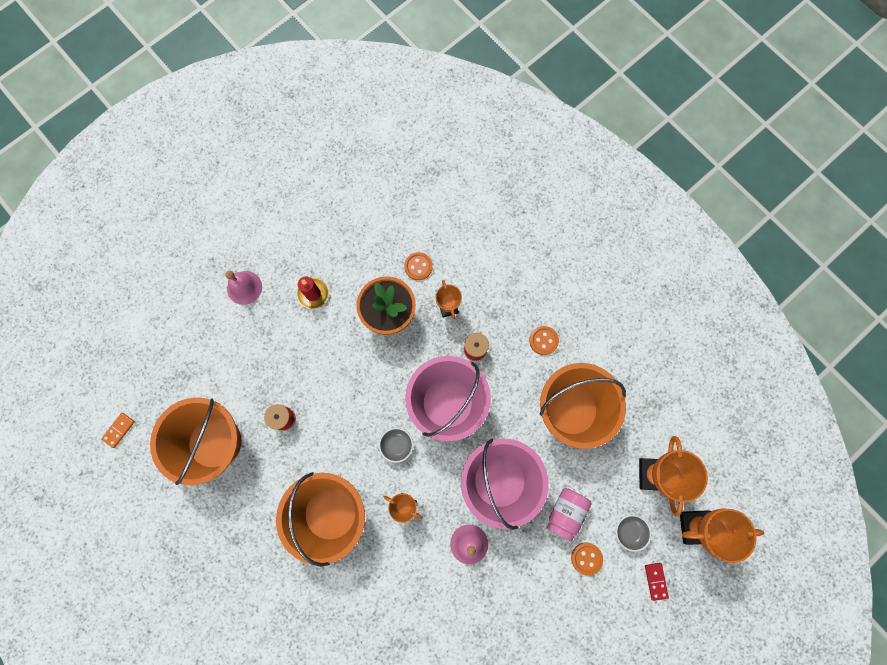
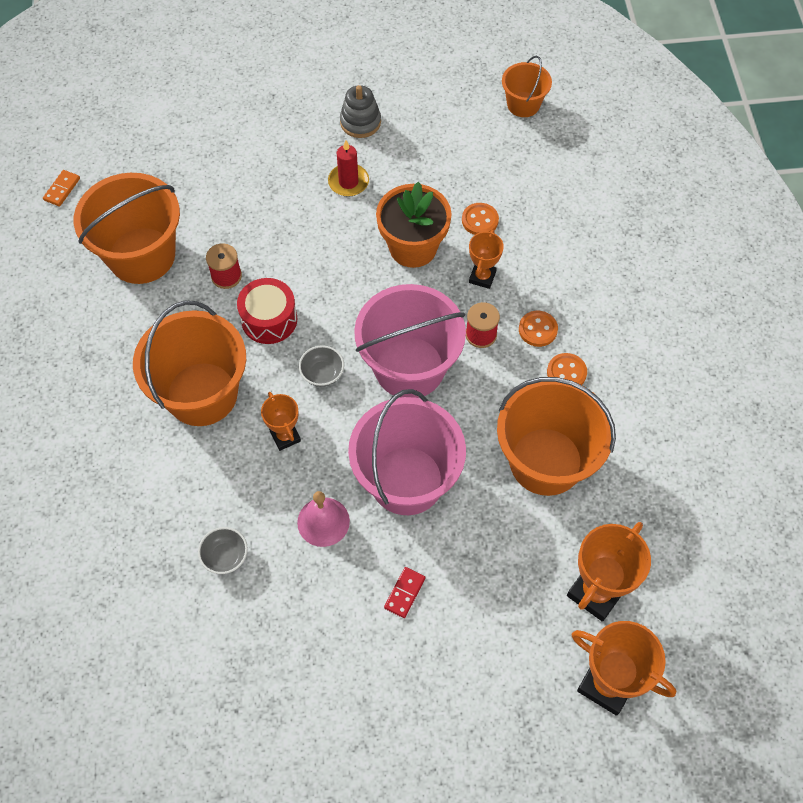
camera: 35 degrees right, 15 degrees down
orange domino [101,413,135,448] -> orange domino turned 45 degrees counterclockwise [43,170,80,206]
pink bell [225,271,262,305] -> none
pink jar [547,488,592,542] -> none
orange button [571,542,603,576] -> orange button moved to [519,311,558,347]
grey bowl [616,515,651,552] -> grey bowl moved to [198,527,248,574]
red domino [645,563,669,601] -> red domino moved to [384,567,425,618]
none -> red drum [237,278,297,344]
none -> grey stacking toy [340,85,381,138]
none -> orange bucket [502,56,552,117]

